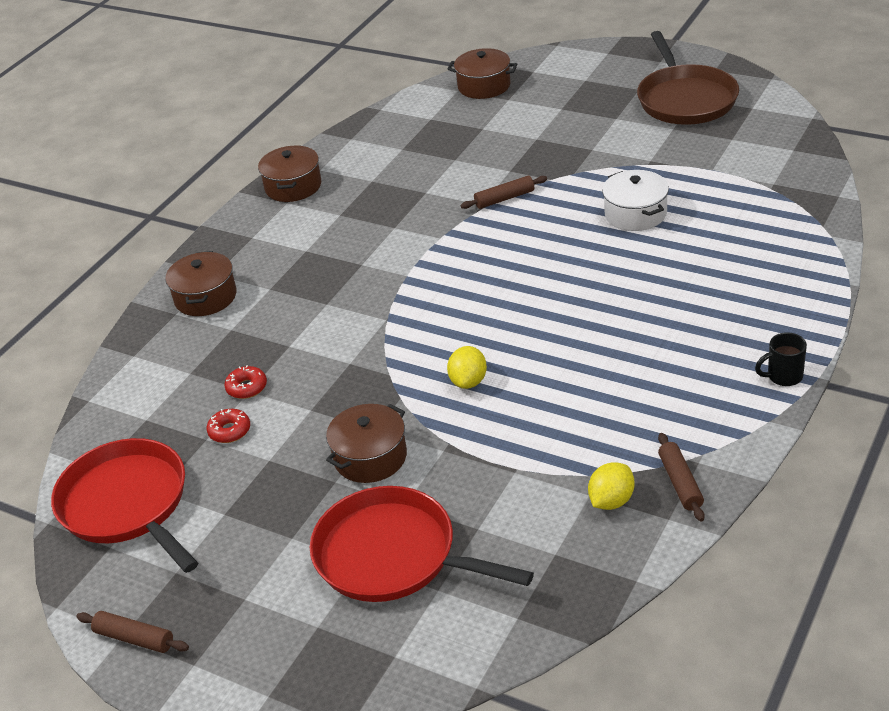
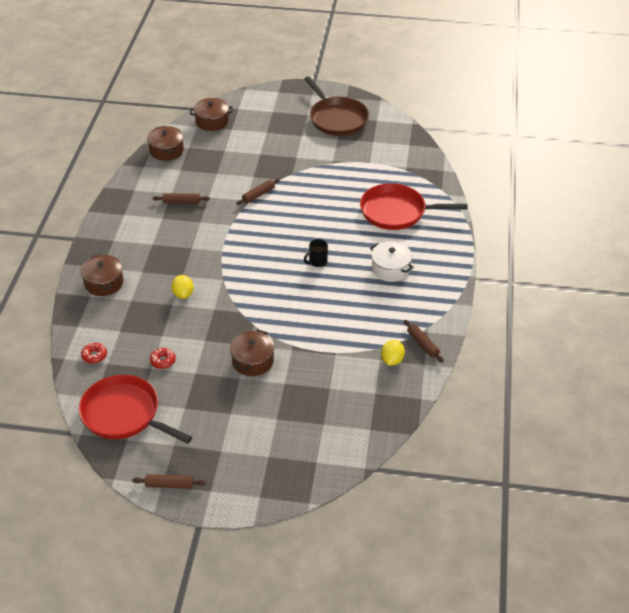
camera: 25 degrees left, 5 degrees up
red donut [225,365,267,399] -> red donut moved to [81,343,107,364]
brown pot [258,145,321,202] -> brown pot moved to [147,126,184,161]
red pan [310,486,534,602] -> red pan moved to [360,183,467,230]
yellow lemon [447,346,487,389] -> yellow lemon moved to [171,275,194,299]
white pot [602,170,669,231] -> white pot moved to [370,241,414,282]
black mug [755,332,807,386] -> black mug moved to [304,239,328,267]
none -> brown rolling pin [153,193,210,203]

